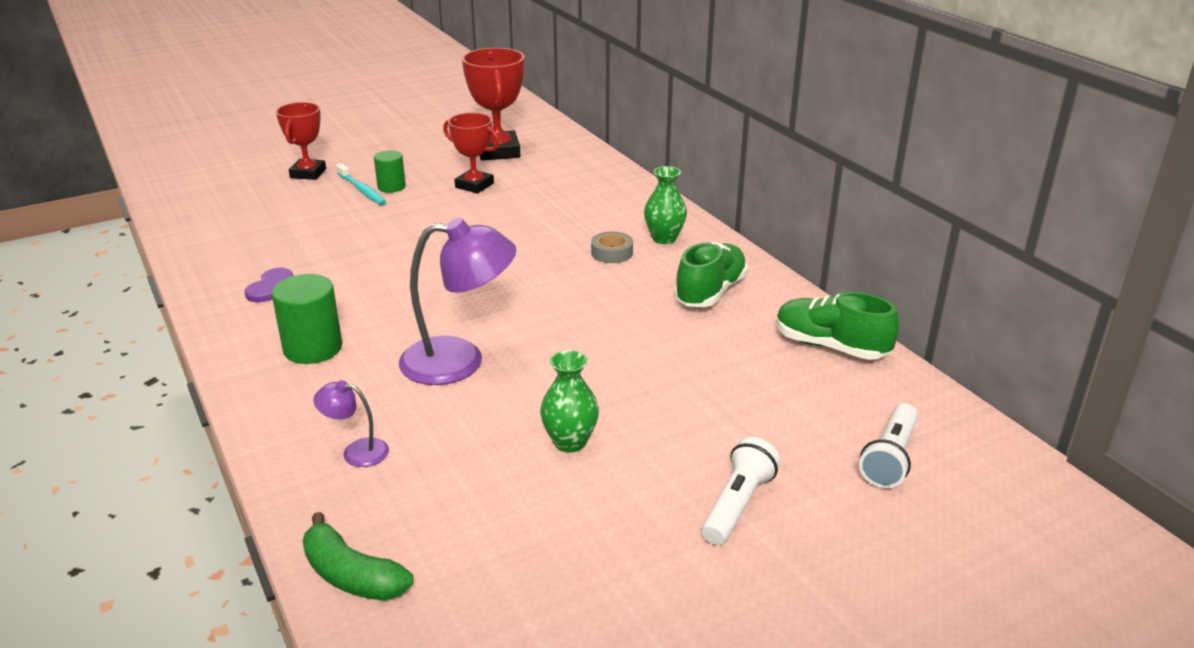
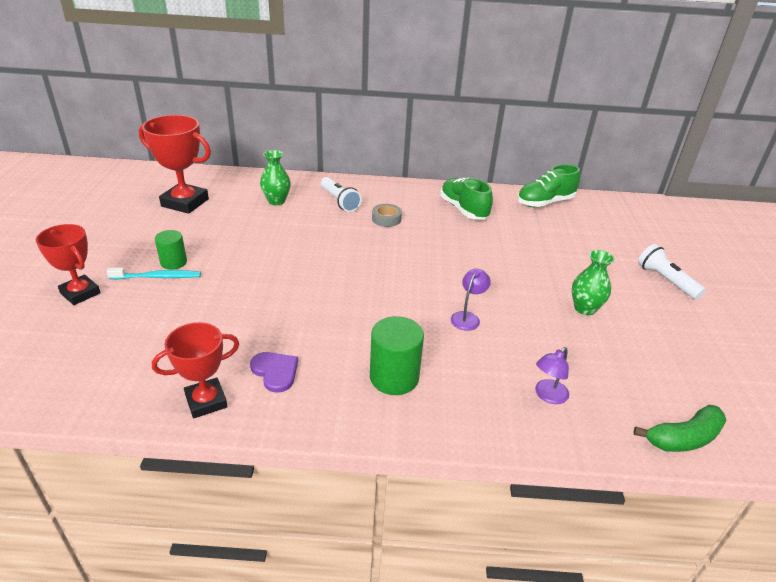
camera: 60 degrees left, 5 degrees up
purple lamp [399,218,516,385] -> purple lamp [451,269,491,331], size x0.48
red trophy [443,113,500,193] -> red trophy moved to [152,322,239,418]
green vase [644,166,687,244] -> green vase moved to [260,150,291,205]
white flashlight [859,404,918,488] -> white flashlight moved to [321,177,362,212]

